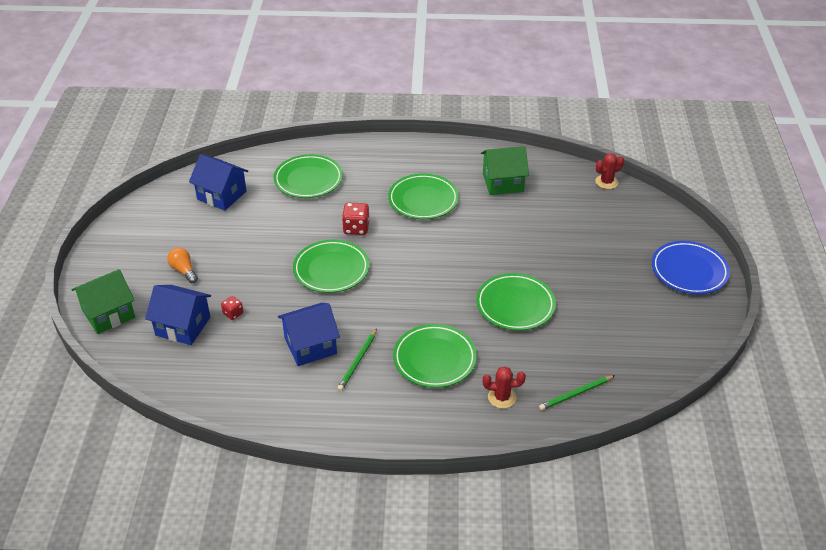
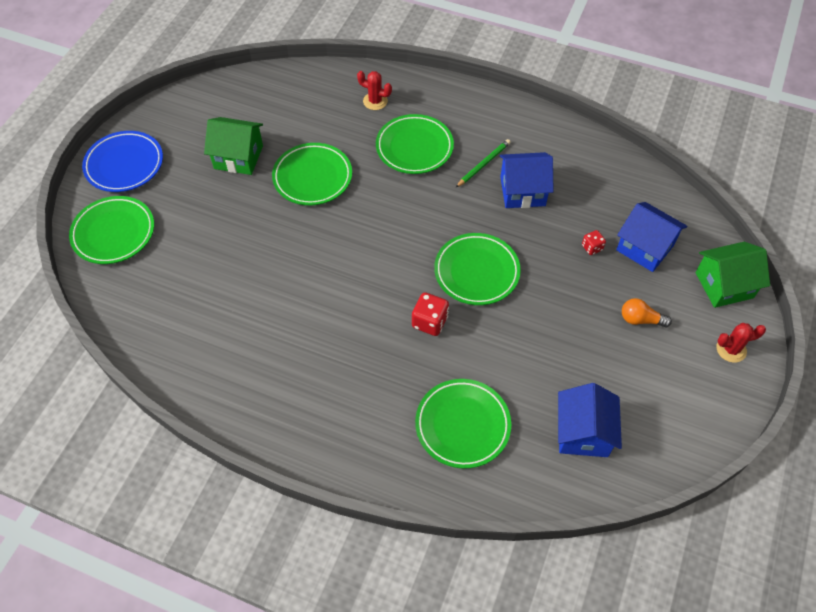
camera: 160 degrees left, 15 degrees up
orange light bulb [167,248,198,283] -> orange light bulb turned 120 degrees clockwise [622,298,672,327]
blue house [189,154,248,211] -> blue house turned 45 degrees clockwise [558,383,622,457]
green plate [388,173,459,219] -> green plate moved to [69,196,154,264]
green house [481,146,529,195] -> green house moved to [204,117,263,175]
green pencil [539,375,615,410] -> none
red cactus [595,153,624,189] -> red cactus moved to [716,323,766,363]

